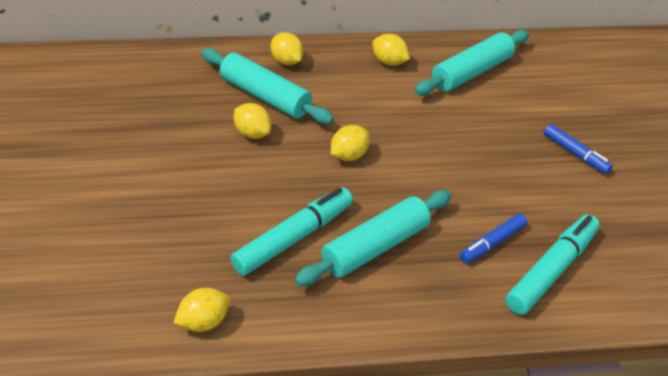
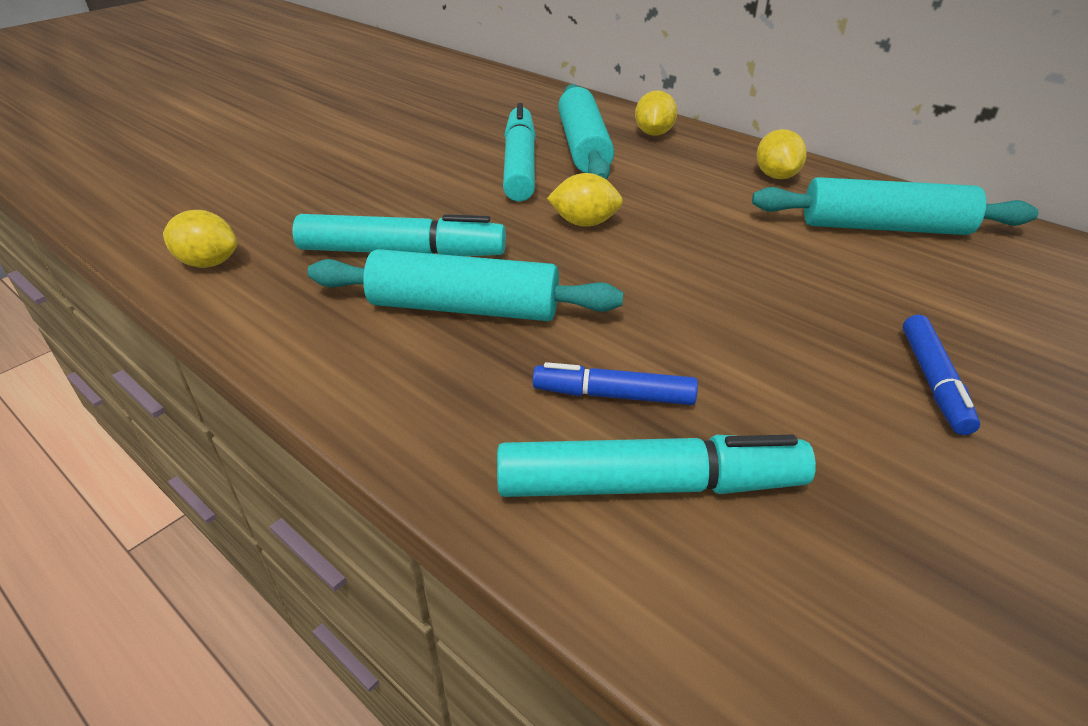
camera: 50 degrees right, 5 degrees down
yellow lemon [234,103,271,139] -> turquoise marker [503,103,536,202]

